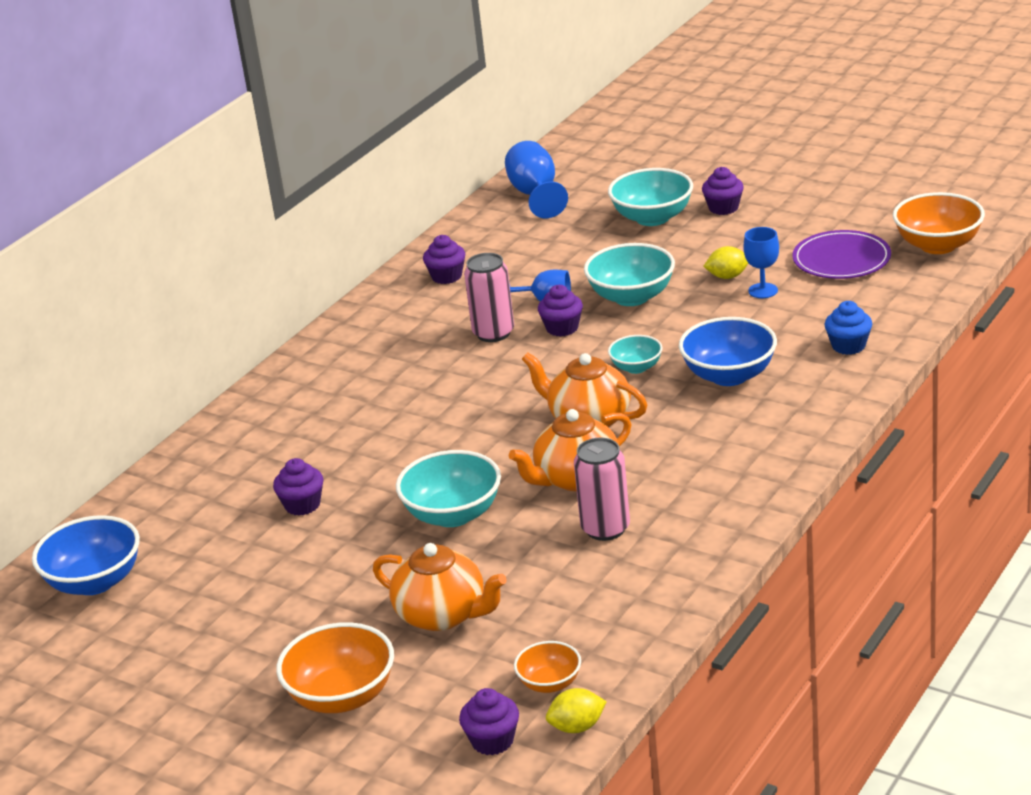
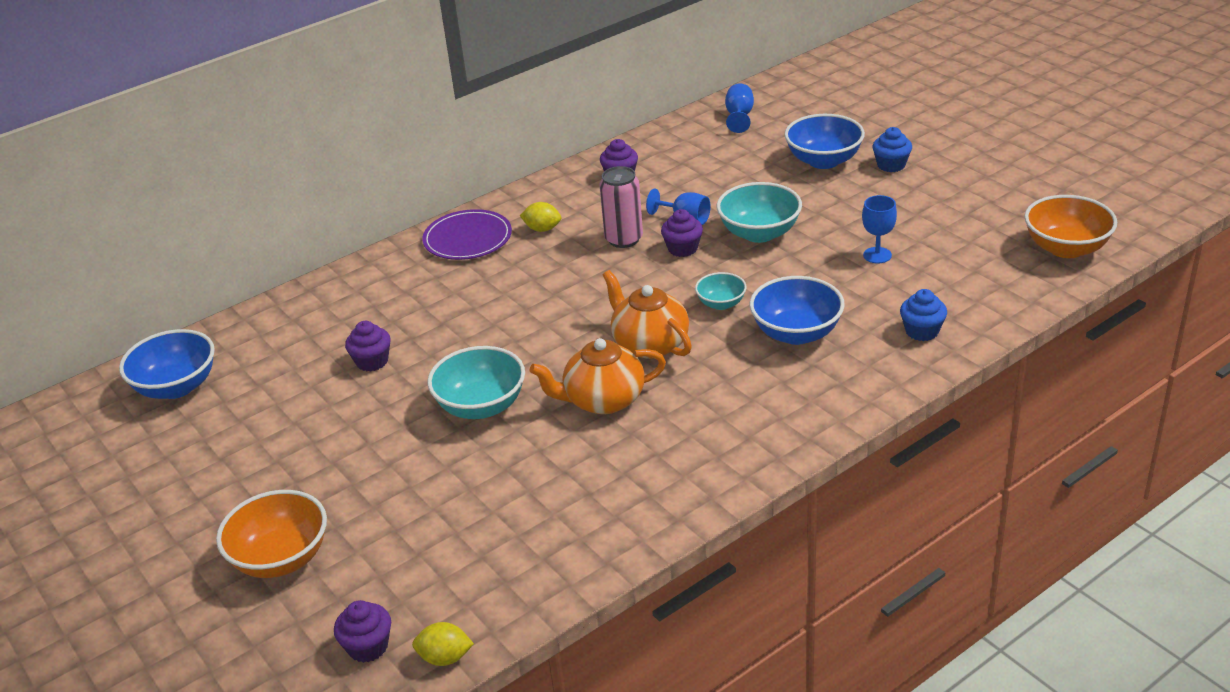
camera: 20 degrees right, 5 degrees up
orange teapot [373,543,507,631] -> none
blue goblet [505,141,568,218] -> blue goblet [725,83,754,133], size x0.66
orange bowl [514,641,581,693] -> none
pink can [574,438,630,541] -> none
turquoise bowl [608,168,693,226] -> blue bowl [784,114,865,169]
purple cupcake [702,167,744,215] -> blue cupcake [873,127,912,172]
yellow lemon [703,246,748,279] -> yellow lemon moved to [520,202,561,232]
purple plate [793,230,891,279] -> purple plate moved to [422,209,512,260]

